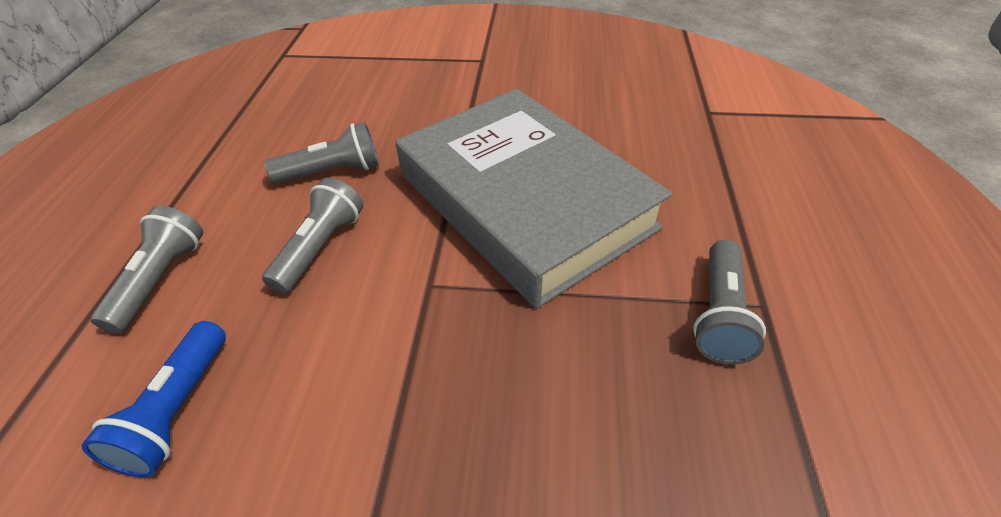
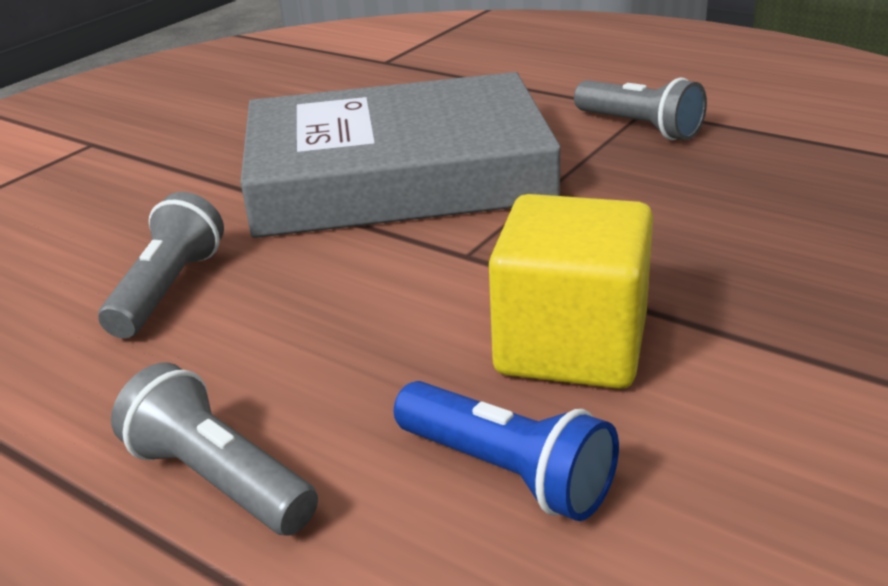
camera: 60 degrees left, 15 degrees down
grey flashlight [262,177,363,294] -> none
none -> yellow cube [489,194,653,389]

